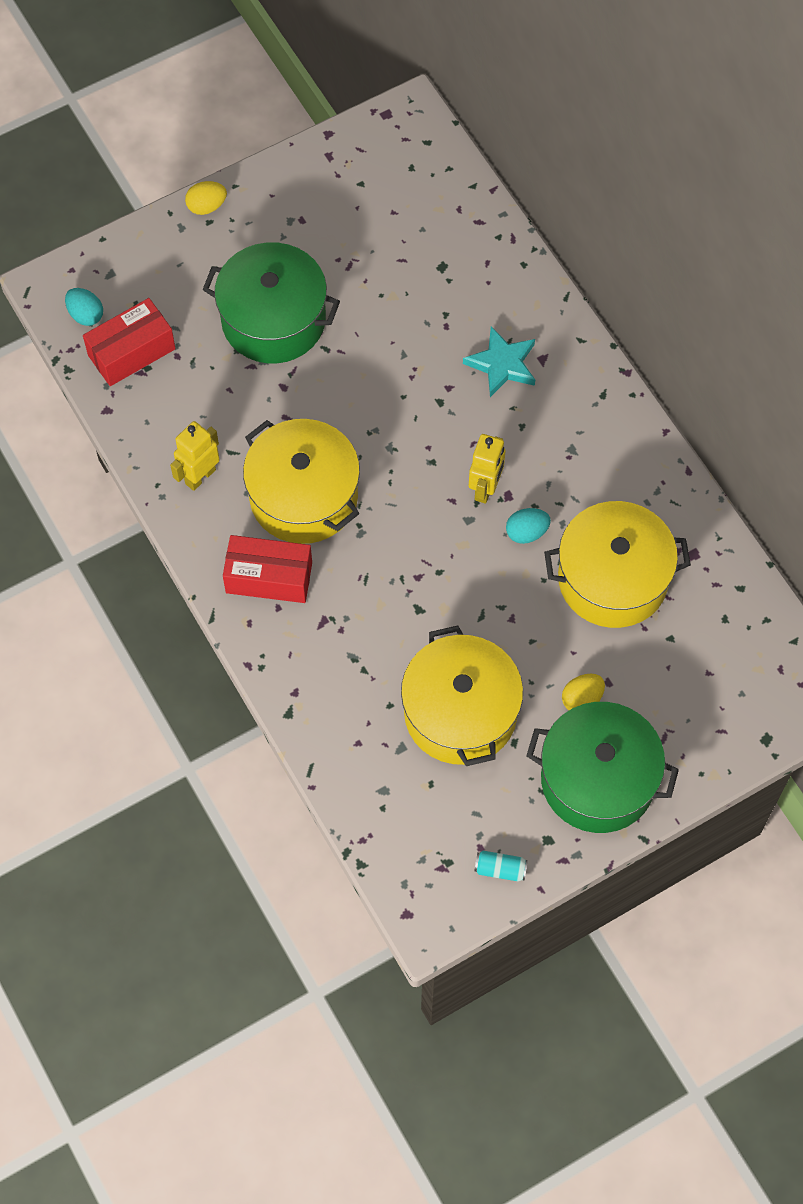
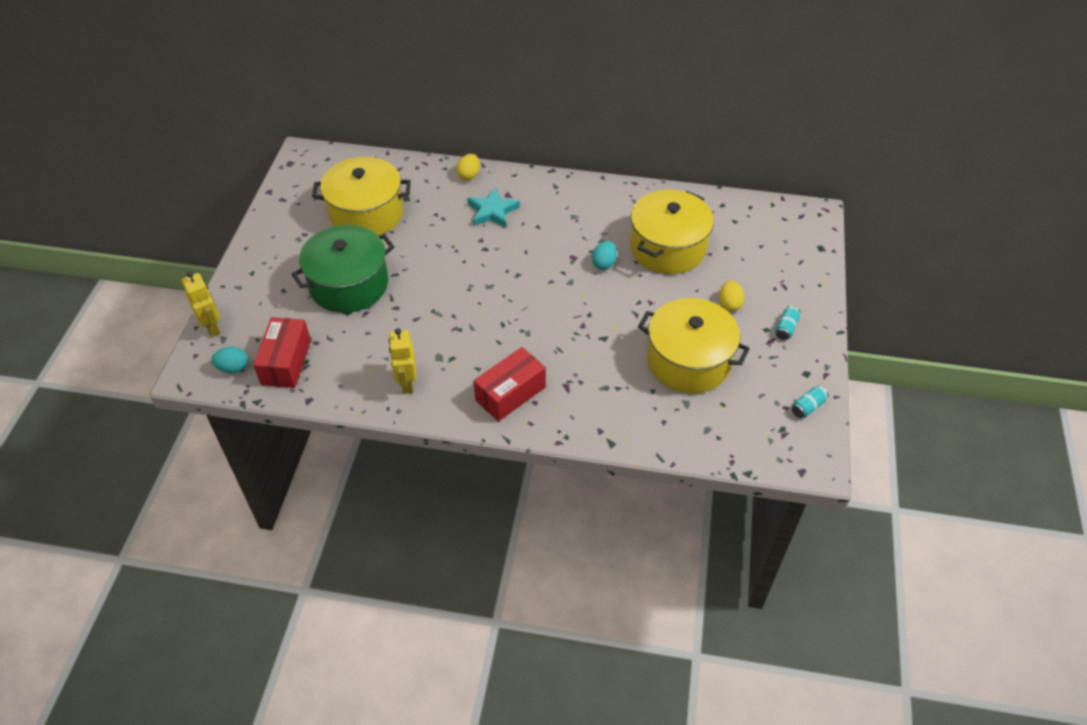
camera: 50 degrees left, 15 degrees down
yellow egg [185,181,227,215] -> yellow egg moved to [456,154,480,180]
yellow pot [243,419,360,544] -> yellow pot moved to [312,157,411,235]
yellow robot [469,434,505,504] -> yellow robot moved to [182,271,220,337]
green pot [526,702,679,833] -> turquoise can [775,306,800,340]

